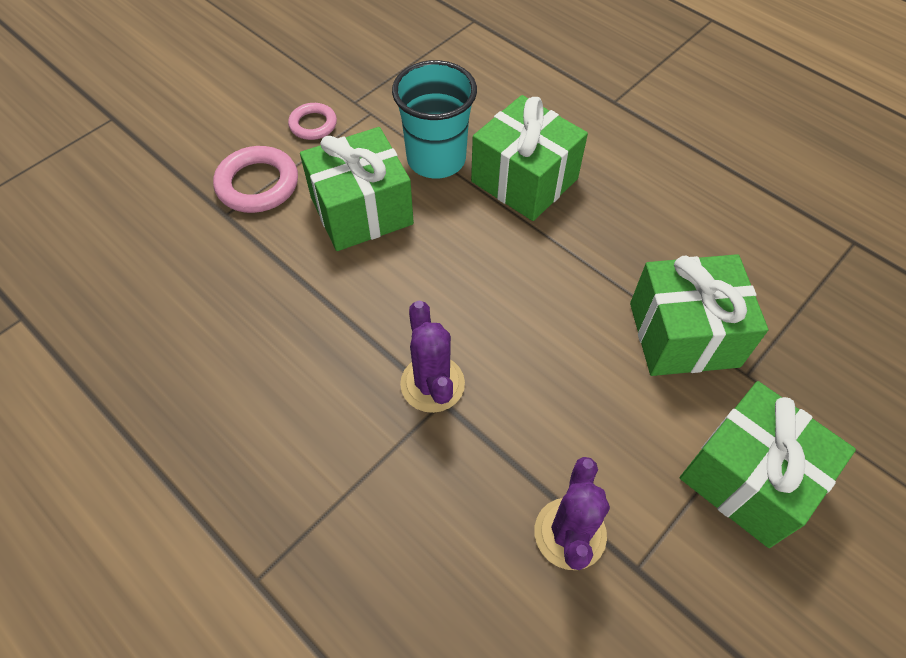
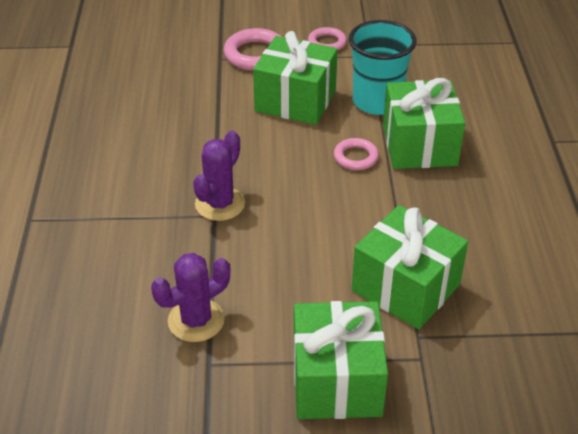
camera: 45 degrees right, 15 degrees down
none -> pink ring [334,138,379,170]

